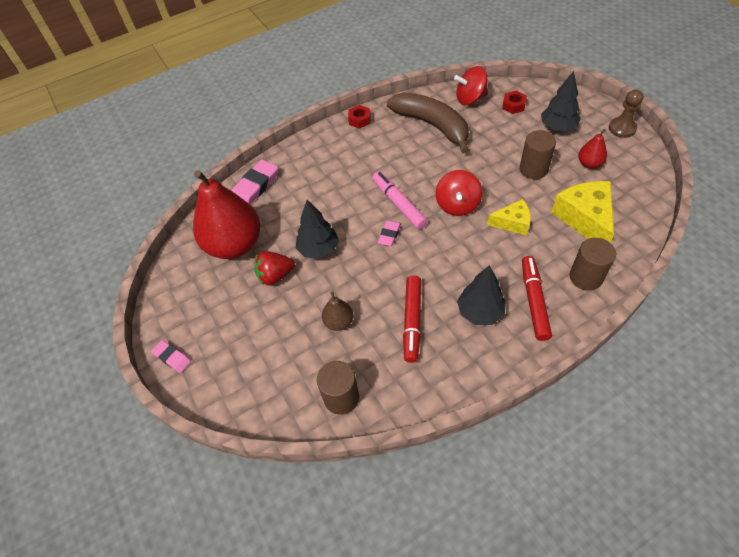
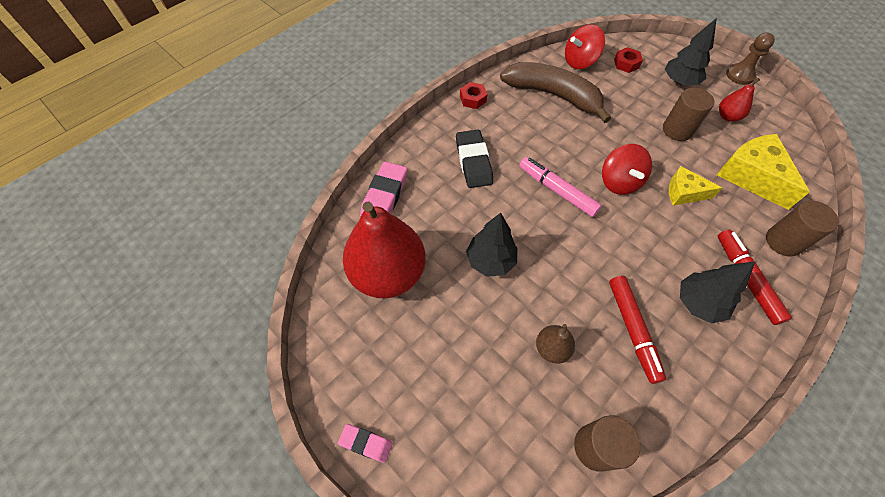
camera: 20 degrees left, 5 degrees up
red strawberry [254,251,295,286] -> none
pink eraser [378,220,401,246] -> none
yellow cheese [487,199,531,235] -> yellow cheese turned 150 degrees counterclockwise [669,166,722,206]
none -> black eraser [456,130,493,188]

